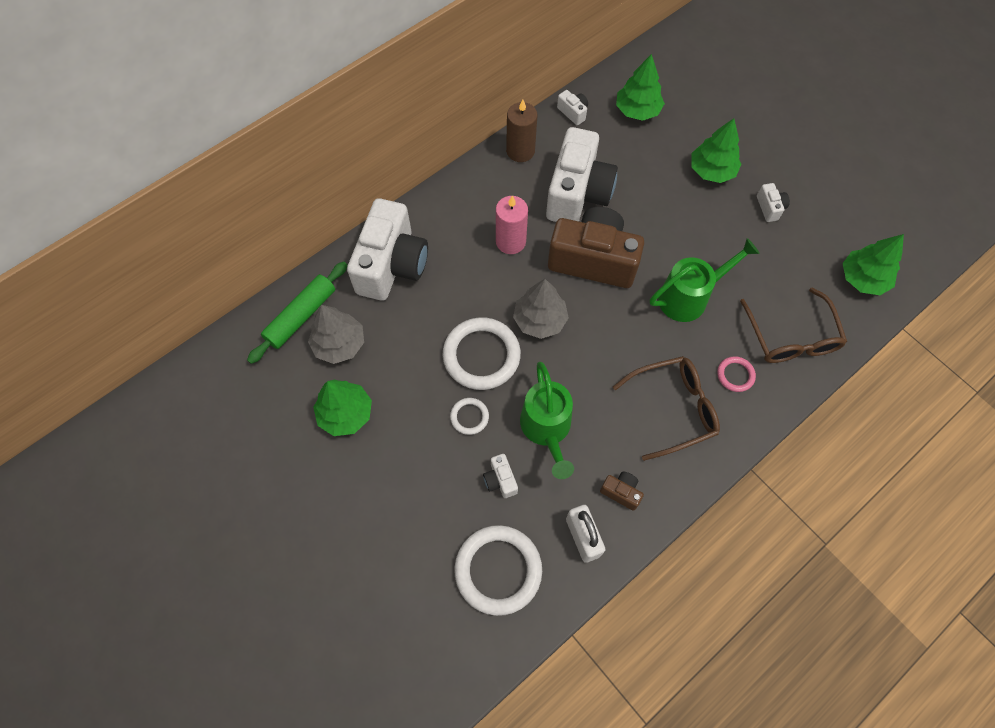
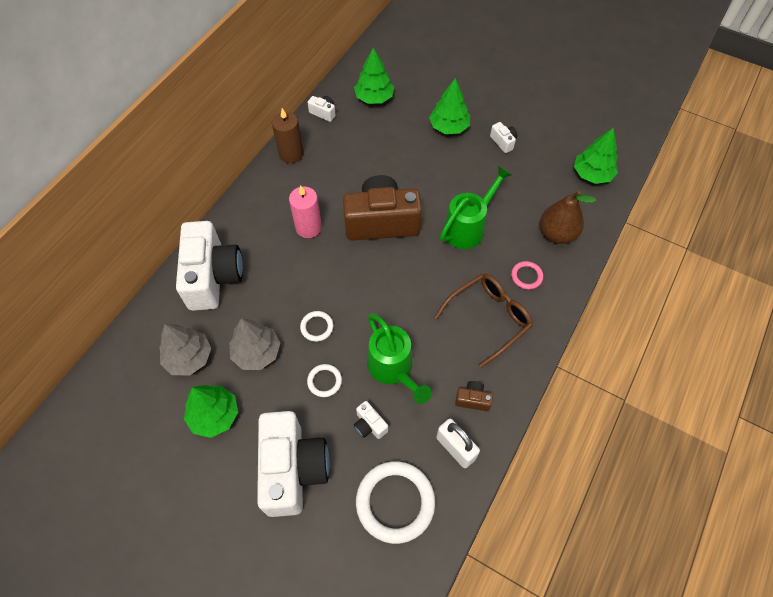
camera: 20 degrees left, 5 degrees down
green rolling pin [247,262,347,364] -> none
white ring [443,317,521,390] -> white ring [300,311,334,342], size x0.48
grey tree [513,279,569,339] -> grey tree moved to [229,318,280,370]
white camera [546,127,618,222] -> white camera moved to [257,411,330,517]
brown glasses [740,288,847,363] -> brown pear [540,191,596,244]

